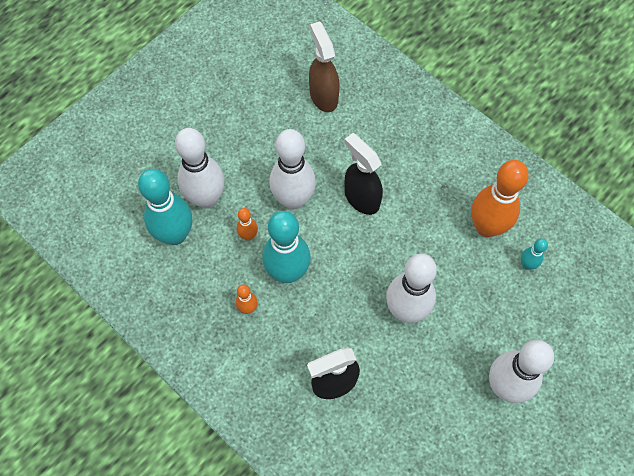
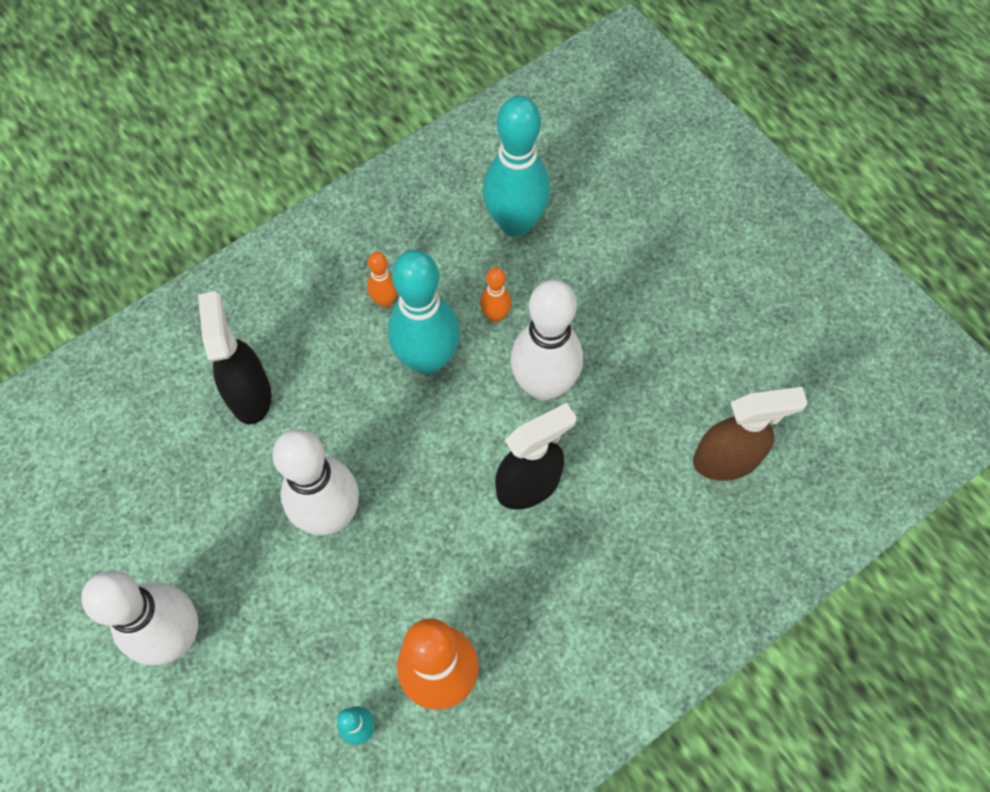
camera: 100 degrees right, 0 degrees up
white bowling pin [175,128,225,208] -> none

